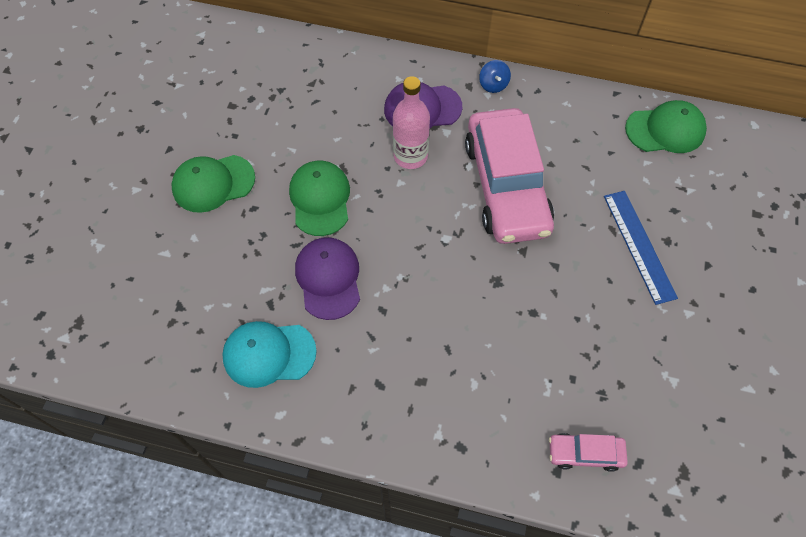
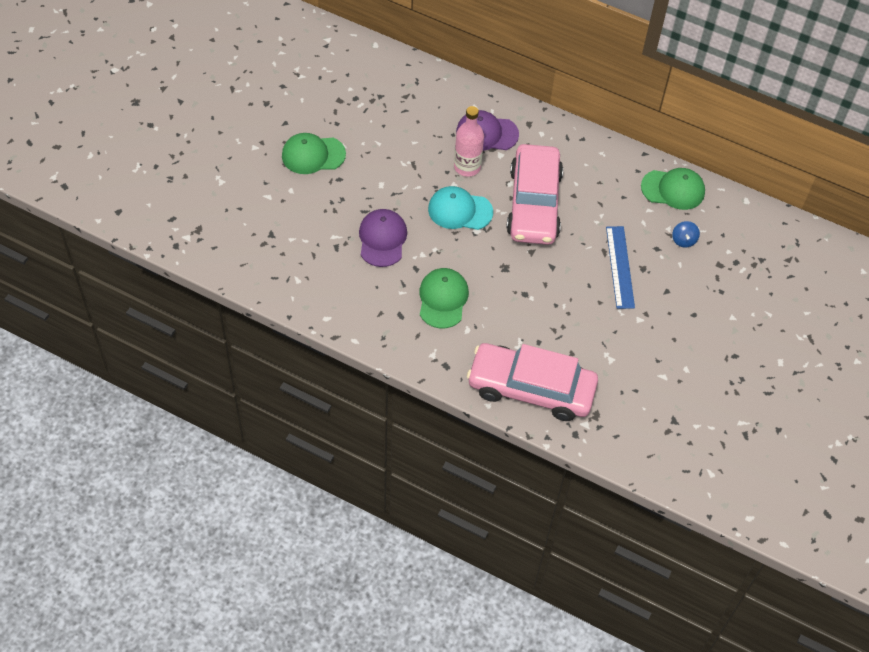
camera: 10 degrees right, 5 degrees down
turquoise cap [222,321,317,388] -> turquoise cap moved to [428,186,493,230]
green cap [289,161,350,236] -> green cap moved to [419,268,469,328]
blue spinning top [479,60,511,93] -> blue spinning top moved to [672,221,700,248]
pink car [549,433,628,472] -> pink car [467,343,598,421], size x2.32

